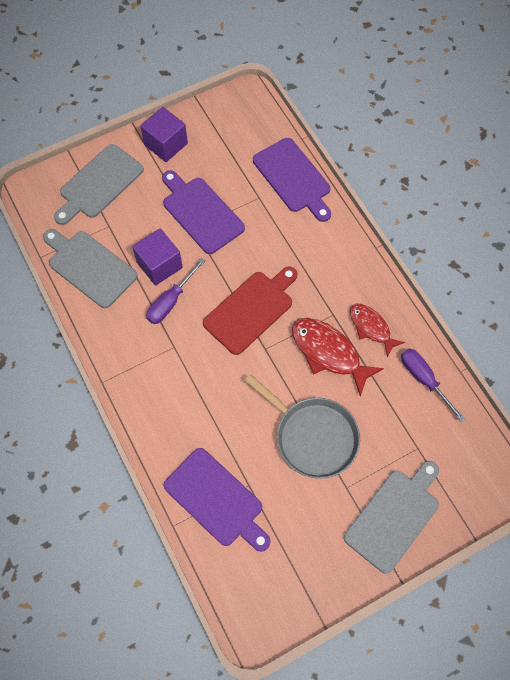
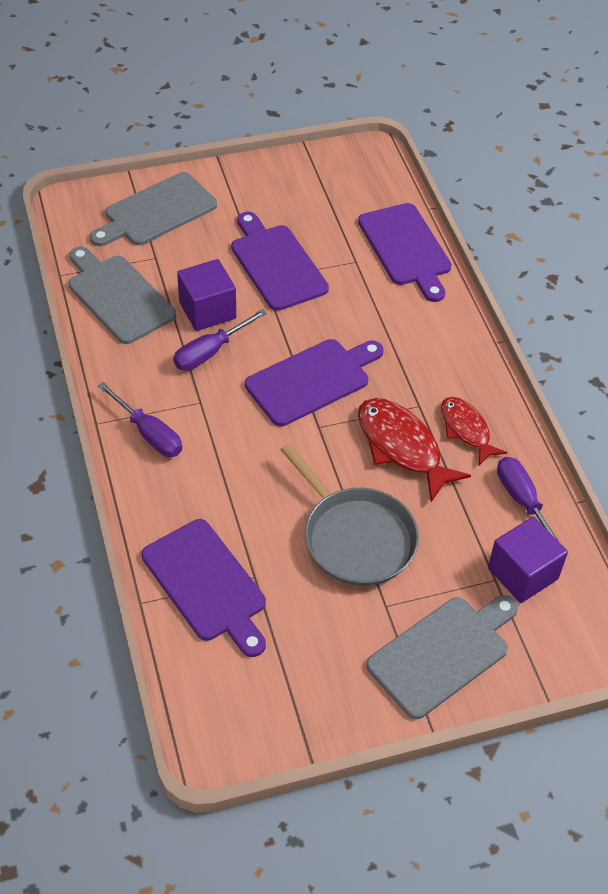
camera: 10 degrees right, 15 degrees down
purple cube [140,107,188,162] -> purple cube moved to [488,517,568,603]
red cutting board [203,266,298,355] -> purple cutting board [245,339,384,426]
none -> purple screwdriver [98,382,182,457]

